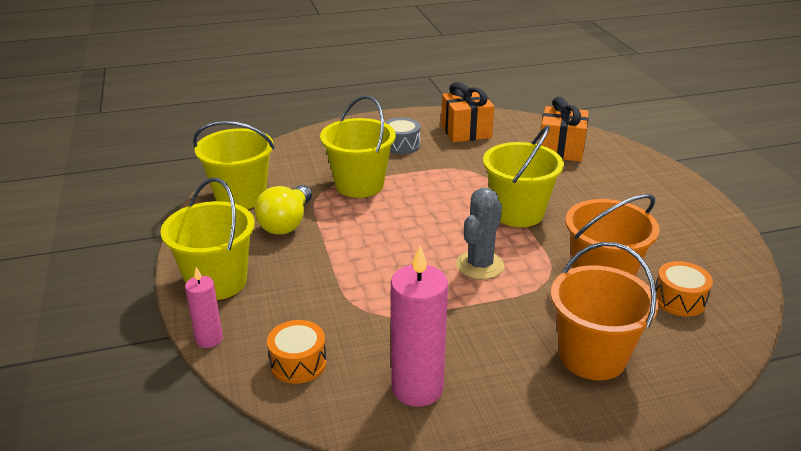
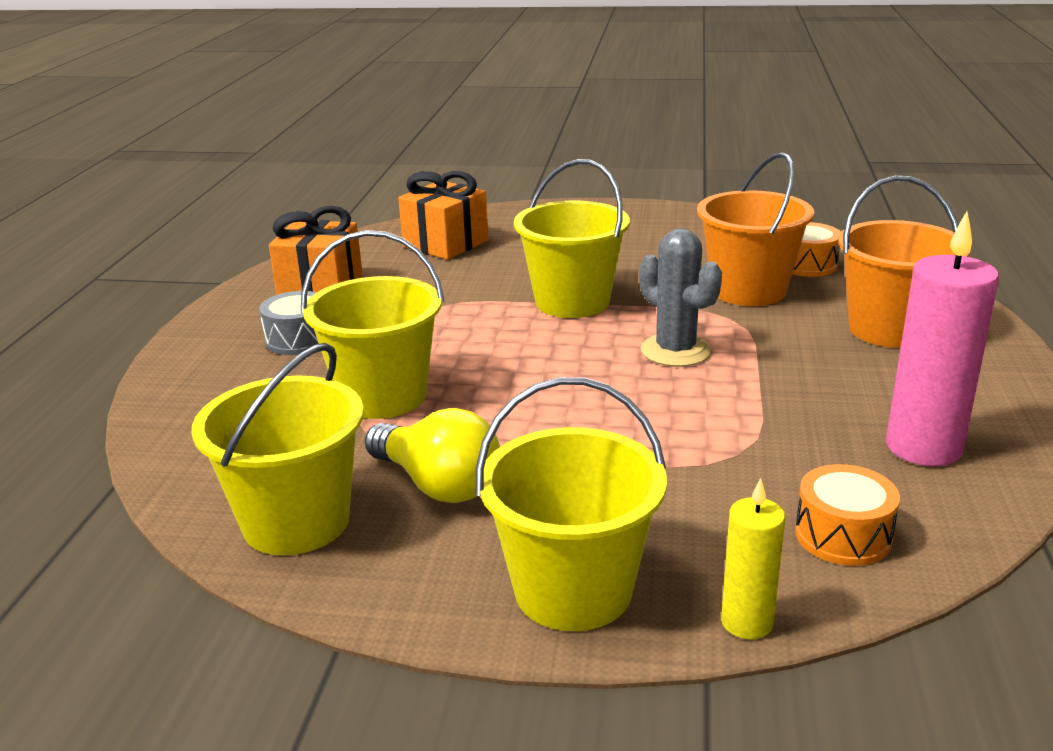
camera: 65 degrees left, 5 degrees down
pink candle [185,267,223,348] -> yellow candle [721,478,785,639]

